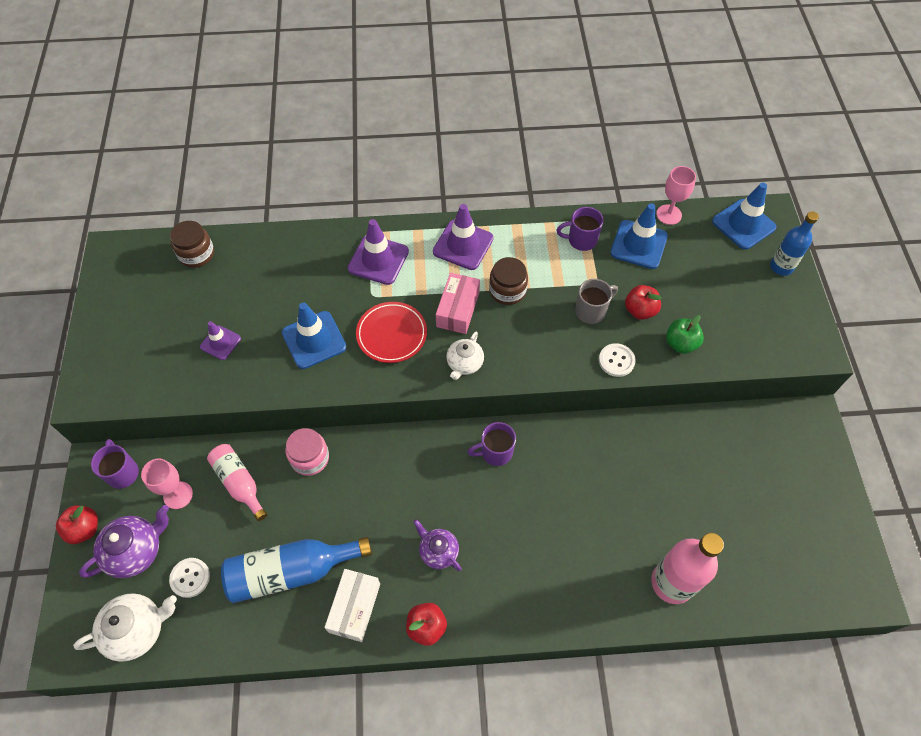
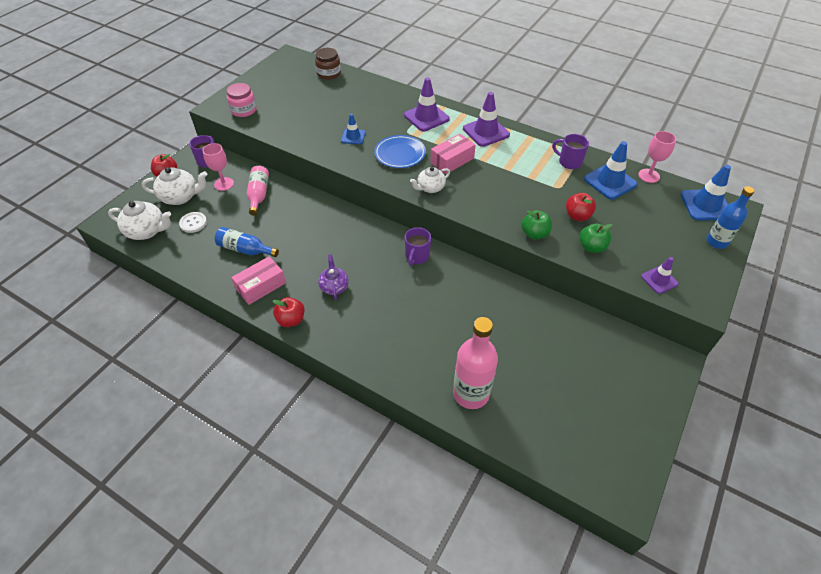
camera: 35 degrees right, 10 degrees down
purple teapot [79,505,169,578] -> white teapot [142,167,207,205]
purple traffic cone [200,321,241,360] -> purple traffic cone moved to [641,257,679,294]
blue bottle [221,537,372,603] -> blue bottle [215,227,279,257], size x0.64
blue traffic cone [282,303,347,369] -> blue traffic cone [341,114,366,145], size x0.59
pink jar [285,428,329,476] -> pink jar moved to [227,83,257,117]
white box [325,569,380,642] -> pink box [231,256,286,305]
red plate [356,302,427,363] -> blue plate [374,135,426,168]
purple mug [468,422,516,466] -> purple mug turned 90 degrees counterclockwise [405,227,431,266]
brown jar [489,257,528,305] -> none
grey mug [575,279,618,324] -> none
white button [599,343,636,377] -> green apple [521,210,552,239]

